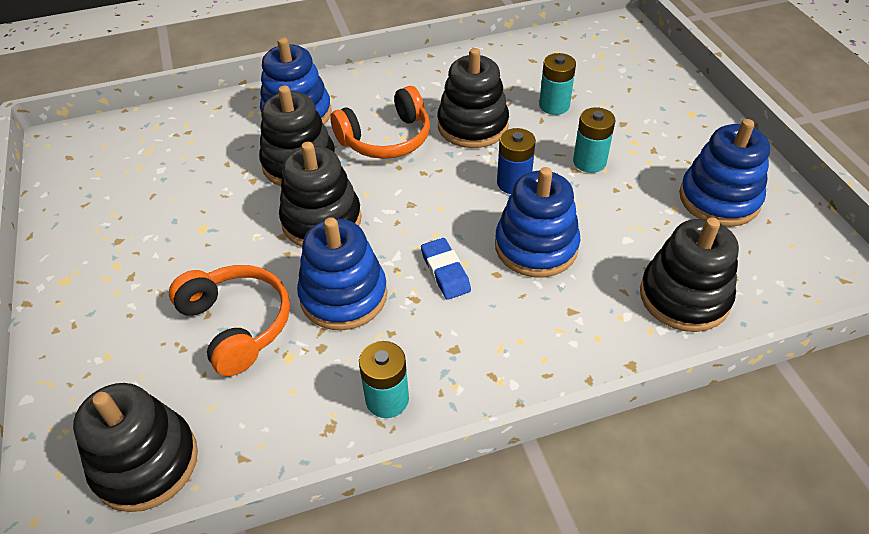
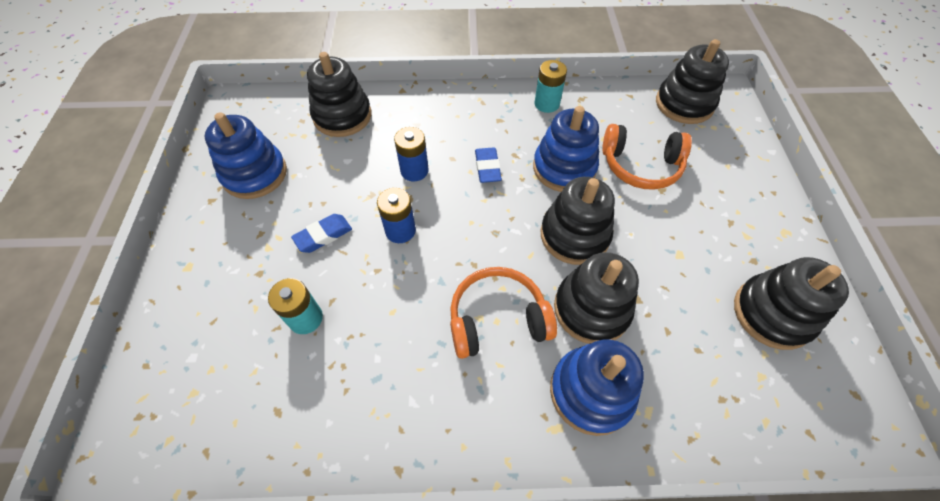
camera: 165 degrees left, 10 degrees up
orange headphones [169,265,290,376] -> orange headphones turned 60 degrees counterclockwise [602,124,692,190]
black stacking toy [437,48,509,148] -> black stacking toy moved to [734,257,849,350]
blue stacking toy [495,167,580,277] -> blue battery [394,127,429,181]
turquoise battery [573,107,616,173] -> blue eraser [291,214,352,253]

